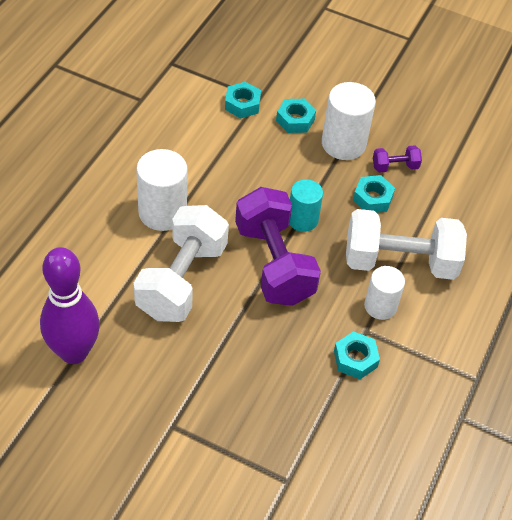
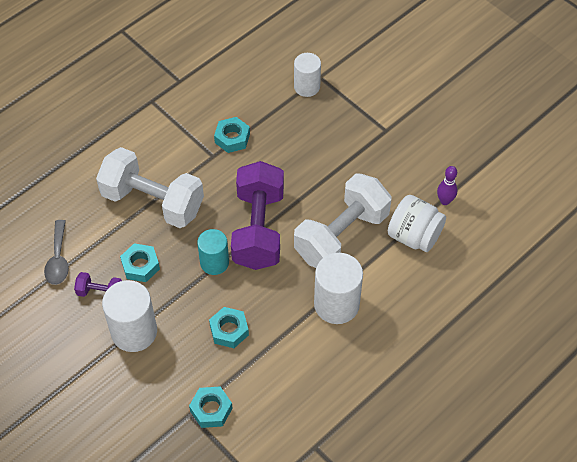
camera: 155 degrees left, 5 degrees up
purple bowling pin [40,247,100,364] -> purple bowling pin [437,166,457,205], size x0.44
turquoise nut [276,99,316,133] -> turquoise nut moved to [209,307,249,348]
white cylinder [364,266,405,320] -> white cylinder moved to [294,53,321,97]
none -> grey spoon [44,220,69,285]
none -> white jar [388,195,446,252]

